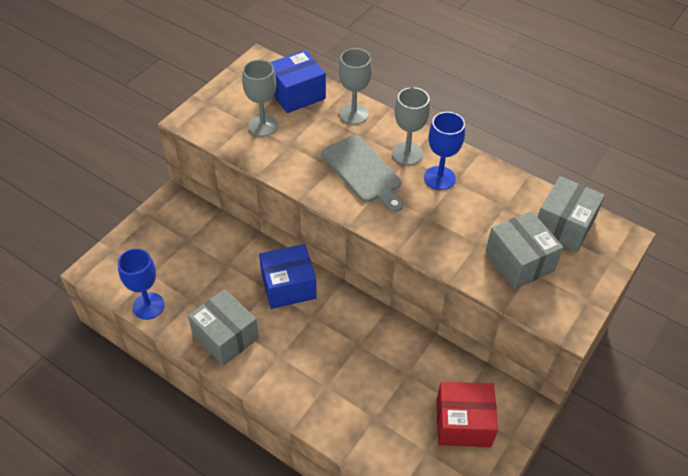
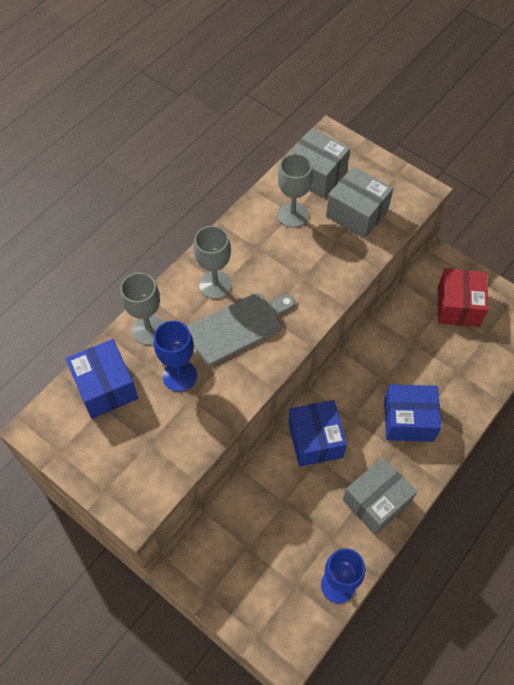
camera: 85 degrees left, 10 degrees up
grey goblet [242,60,278,136] -> grey goblet moved to [277,153,313,228]
blue goblet [424,112,465,190] -> blue goblet moved to [154,321,197,392]
grey box [485,211,564,289] -> grey box turned 60 degrees clockwise [326,166,393,239]
none -> blue box [384,384,441,442]

